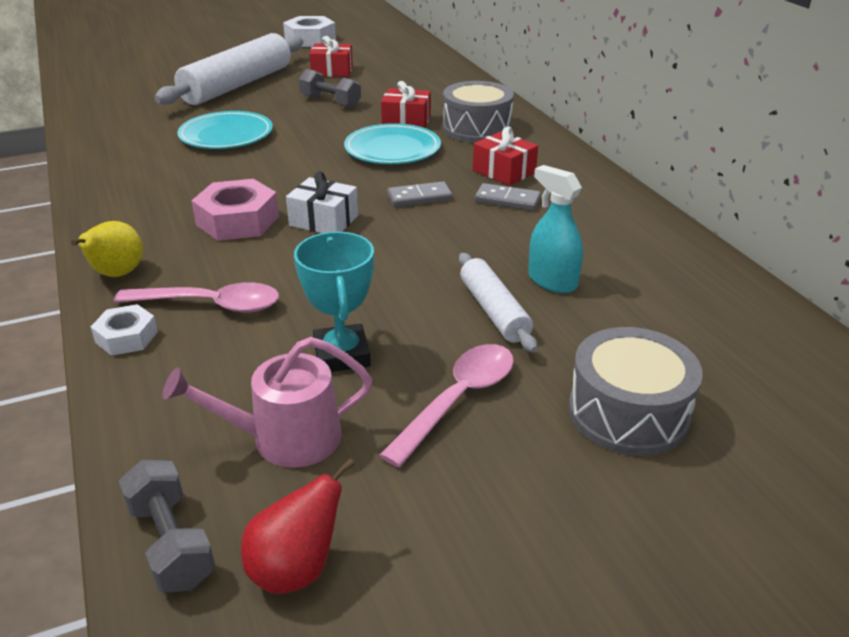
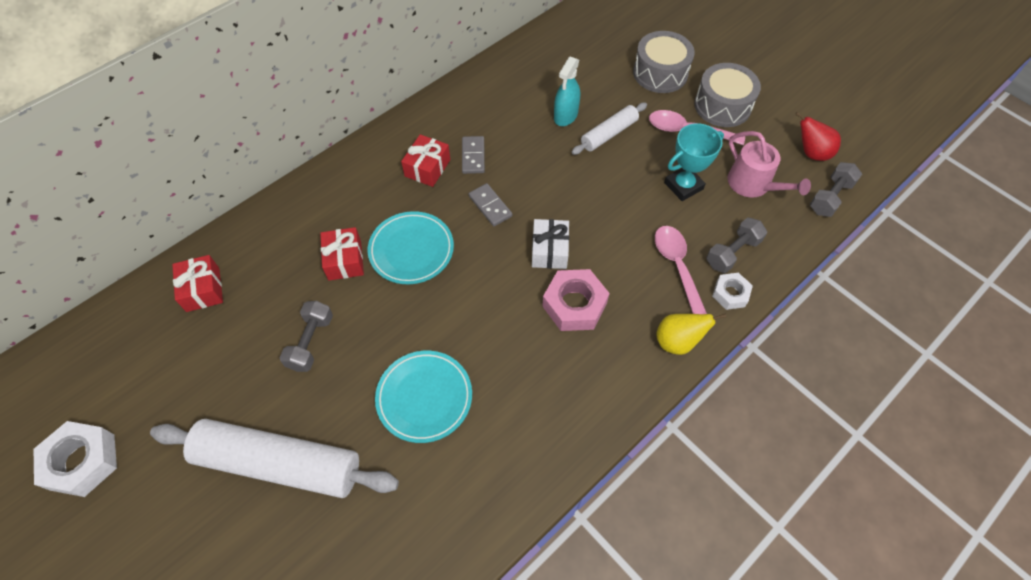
camera: 110 degrees left, 25 degrees up
red gift [309,36,353,77] -> red gift moved to [172,255,223,312]
grey drum [443,81,514,143] -> grey drum moved to [694,63,761,127]
none -> grey dumbbell [706,218,767,273]

